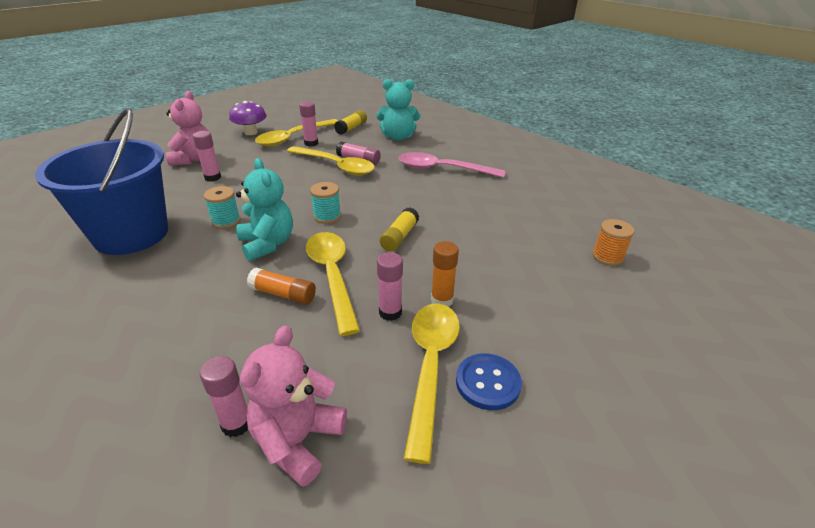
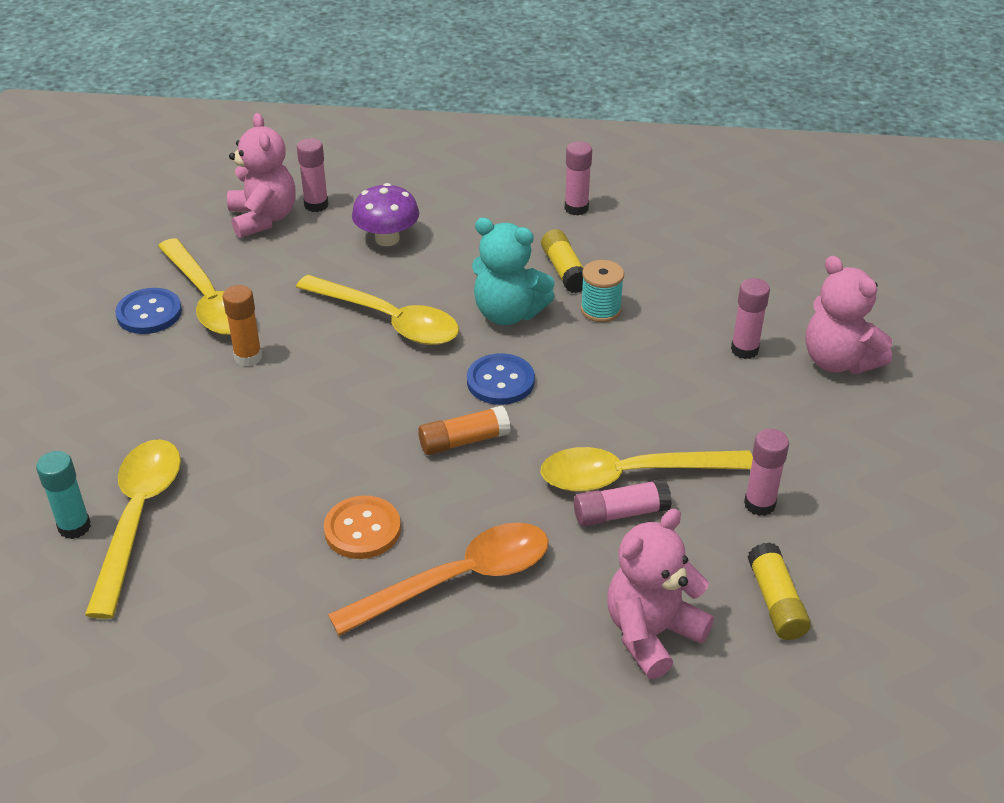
camera: 140 degrees right, 5 degrees up
blue bucket [35,108,168,255] -> none
purple mushroom [229,101,267,135] -> purple mushroom moved to [352,183,419,246]
orange glue stick [247,268,316,305] -> orange glue stick moved to [418,406,510,455]
yellow spoon [255,119,338,146] -> yellow spoon moved to [85,439,181,619]
turquoise spool [310,182,341,224] -> blue button [467,353,535,405]
turquoise teddy bear [376,79,420,141] -> pink teddy bear [607,509,714,679]
pink glue stick [377,252,403,321] -> pink glue stick moved to [565,141,592,216]
yellow glue stick [380,208,419,252] -> yellow glue stick moved to [541,229,584,293]
pink spoon [399,152,505,178] -> orange spoon [328,522,549,636]
orange spool [592,219,634,266] -> turquoise glue stick [36,451,91,539]
none -> orange button [324,496,401,559]

